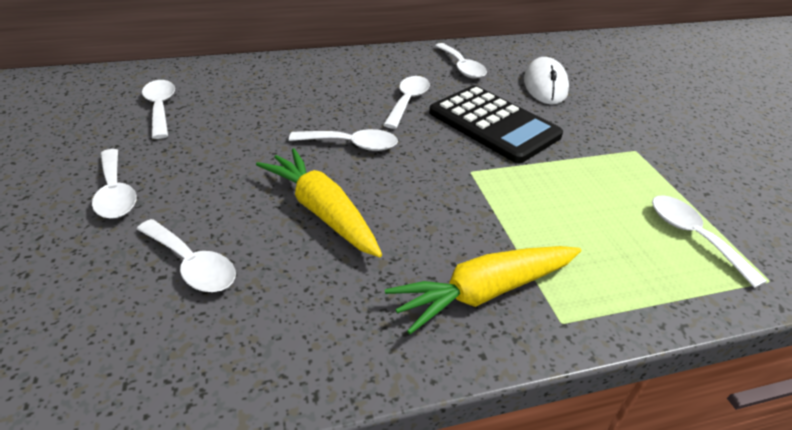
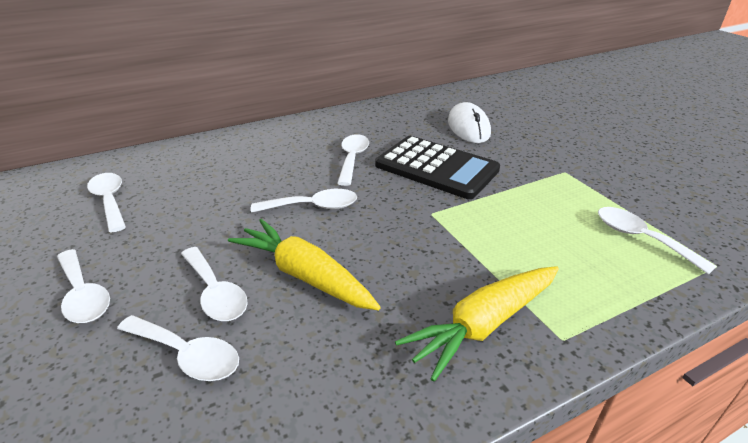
camera: 10 degrees left, 5 degrees down
white spoon [435,43,487,79] -> white spoon moved to [181,247,248,321]

